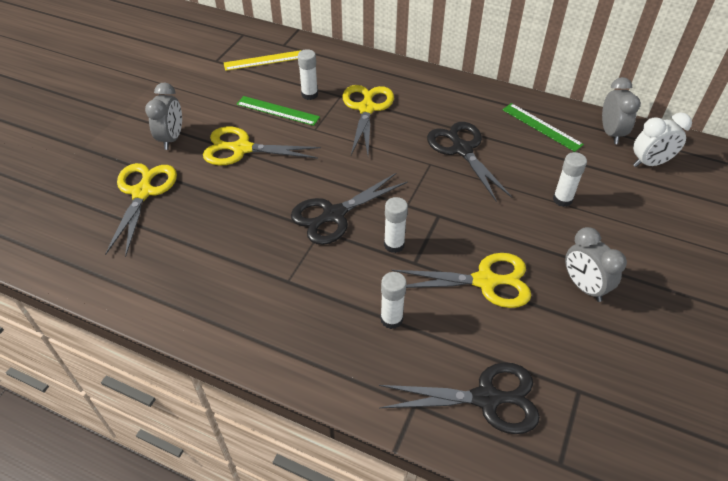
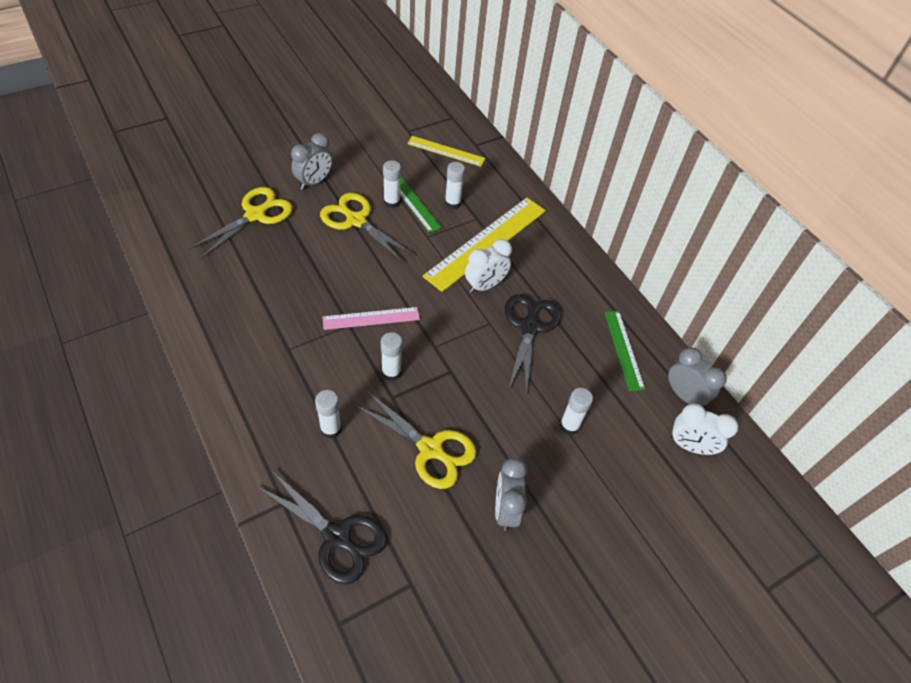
camera: 30 degrees right, 5 degrees up
black scissors [291,173,408,245] -> pink ruler [322,307,420,330]
yellow scissors [342,85,394,155] -> yellow ruler [423,198,546,292]
grey clock [602,77,641,144] -> grey clock turned 75 degrees counterclockwise [668,347,727,406]
none -> white glue stick [383,160,401,208]
none -> white clock [465,239,512,293]

